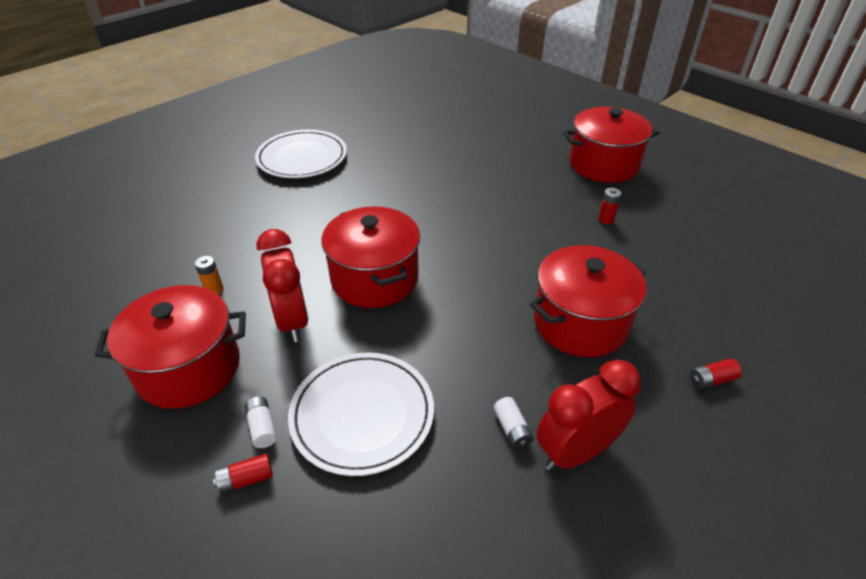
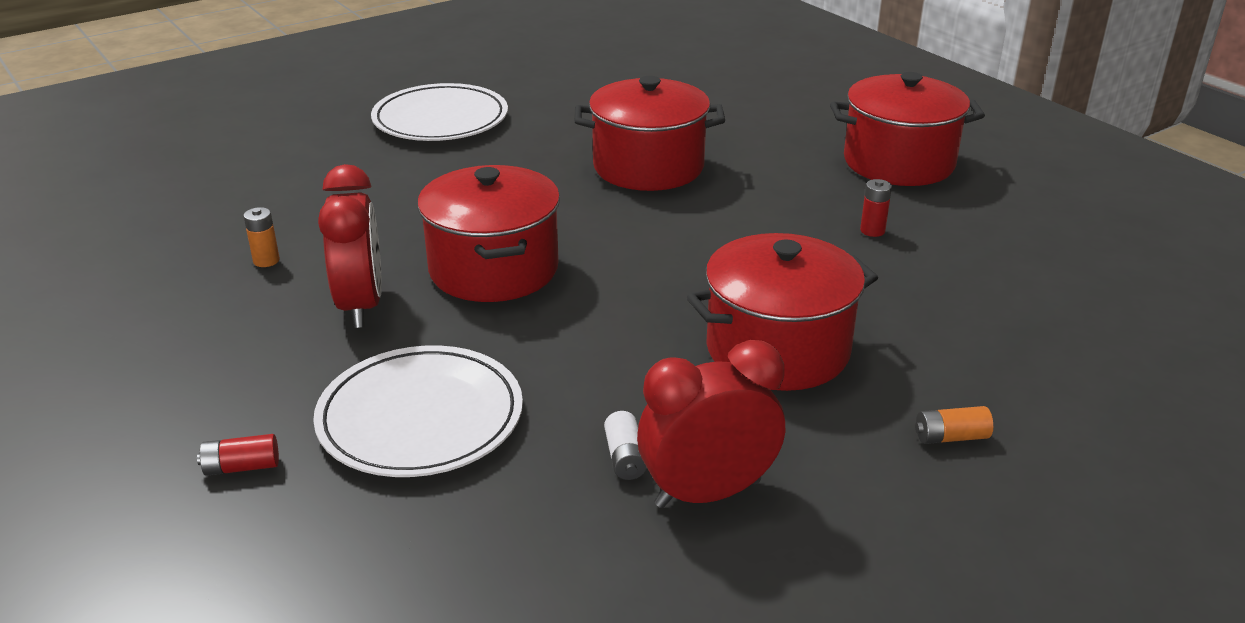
camera: 10 degrees right, 10 degrees down
red pot [94,285,246,409] -> red pot moved to [575,76,725,191]
white battery [245,396,277,448] -> none
red battery [690,359,742,389] -> orange battery [915,406,993,444]

